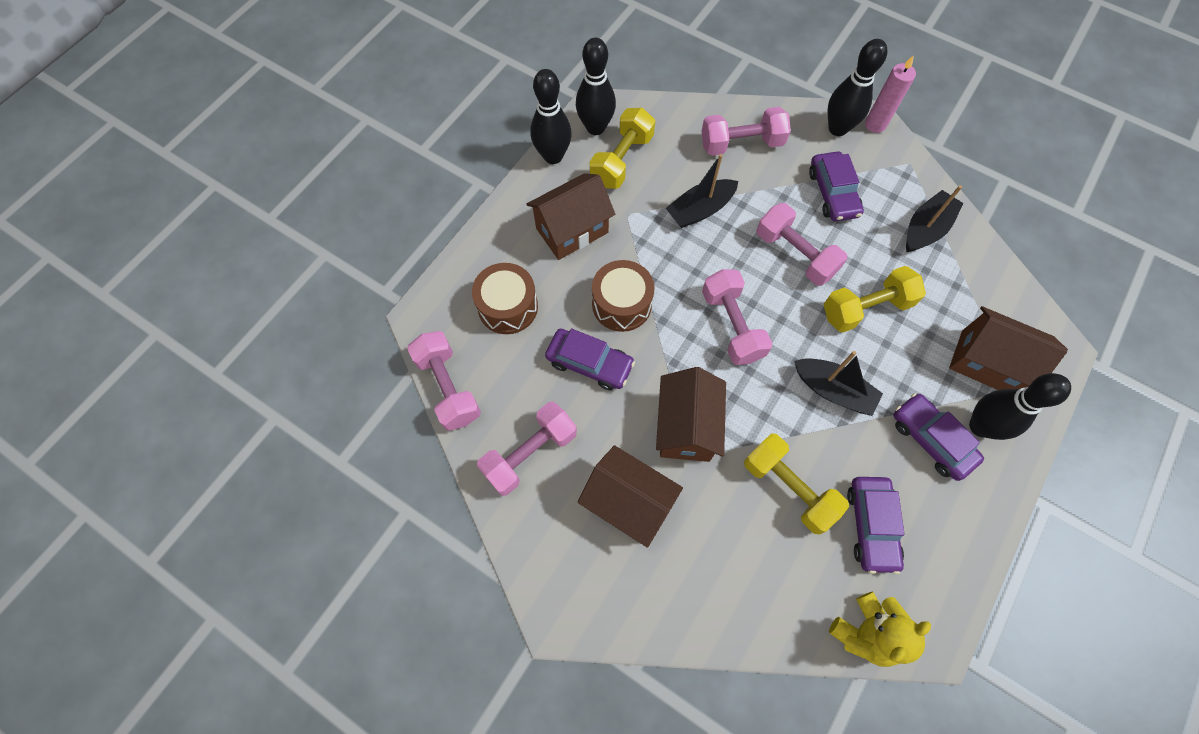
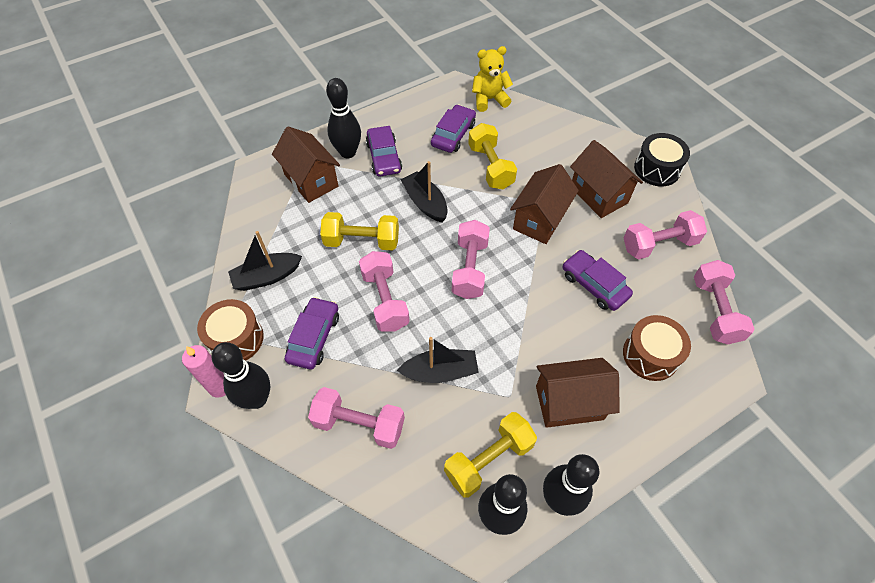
camera: 155 degrees left, 10 degrees down
brown drum [592,260,655,332] -> brown drum moved to [197,299,264,361]
none -> black drum [634,133,690,186]

